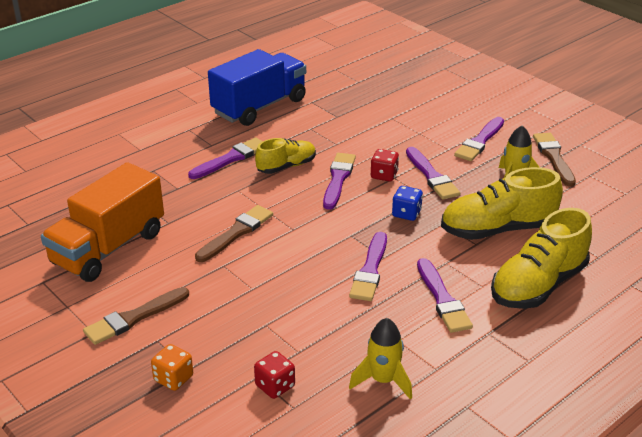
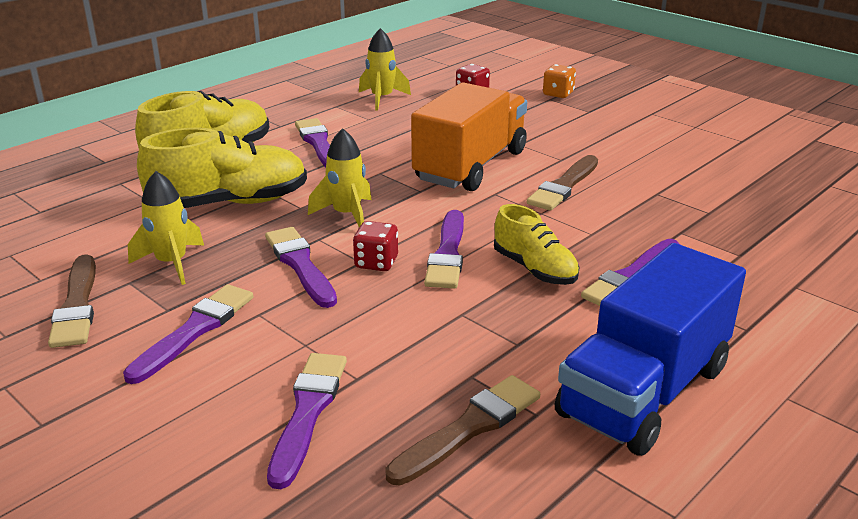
camera: 175 degrees right, 5 degrees down
orange truck [41,162,164,282] -> orange truck moved to [411,82,527,191]
brown brush [83,287,189,345] -> brown brush moved to [385,375,540,486]
yellow shoe [255,138,316,174] -> yellow shoe turned 90 degrees counterclockwise [494,204,580,285]
purple brush [349,232,387,301] -> purple brush moved to [267,353,347,489]
blue dice [392,186,423,221] -> yellow rocket [308,128,372,227]

